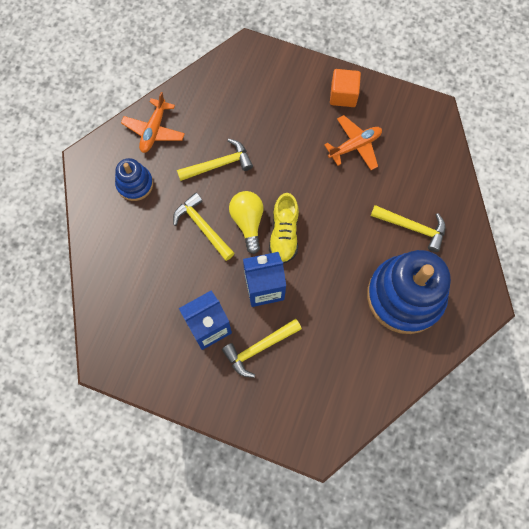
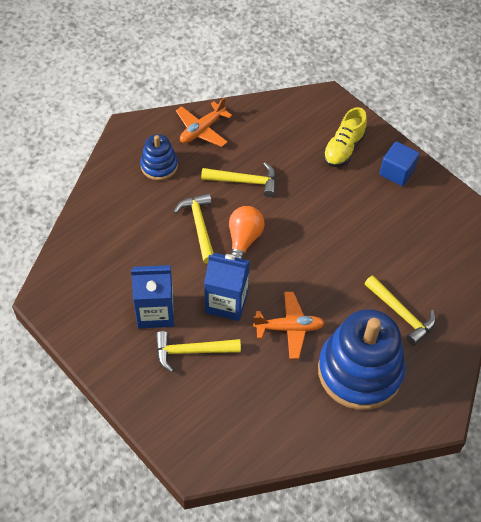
camera: 25 degrees right, 15 degrees down
yellow light bulb [229,191,264,254] -> orange light bulb [229,206,265,259]
yellow shoe [269,193,299,263] -> yellow shoe moved to [323,107,367,167]
orange plane [324,115,382,170] -> orange plane moved to [253,292,325,359]
orange cube [330,69,361,107] -> blue cube [379,141,420,186]

